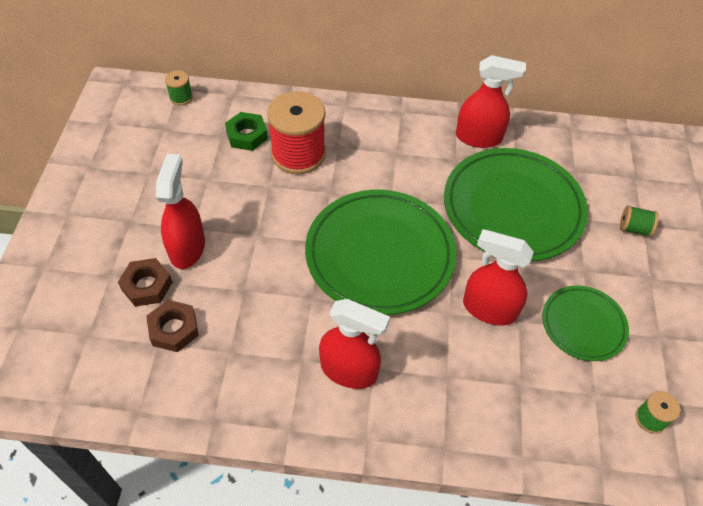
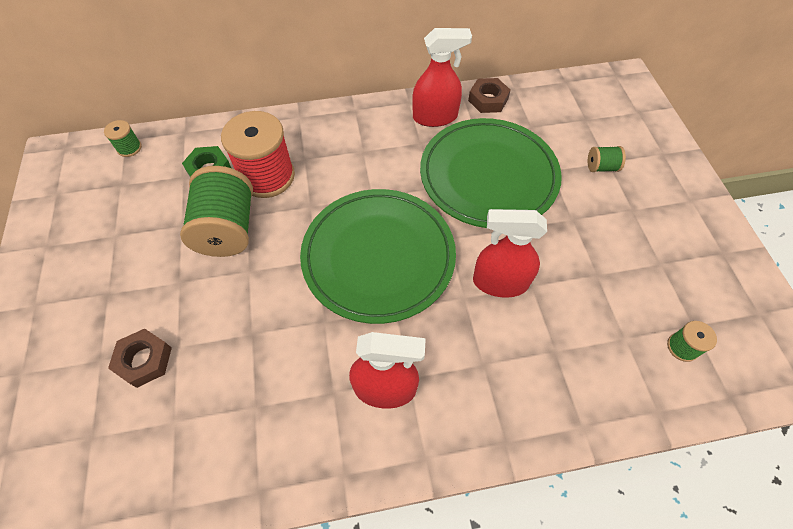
camera: 15 degrees left, 5 degrees up
brown nut [146,300,199,352] -> brown nut moved to [468,78,511,113]
red spray bottle [156,154,205,269] -> none
green plate [542,285,629,361] -> none
none -> green spool [180,166,253,257]

